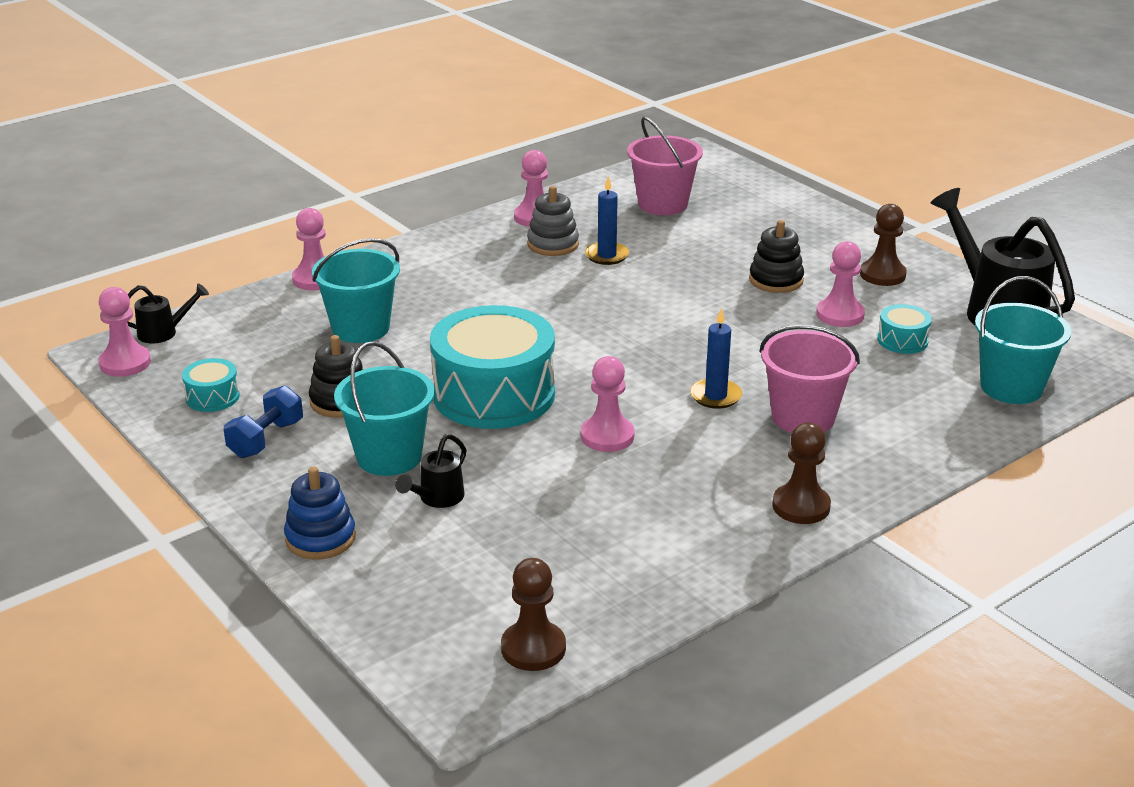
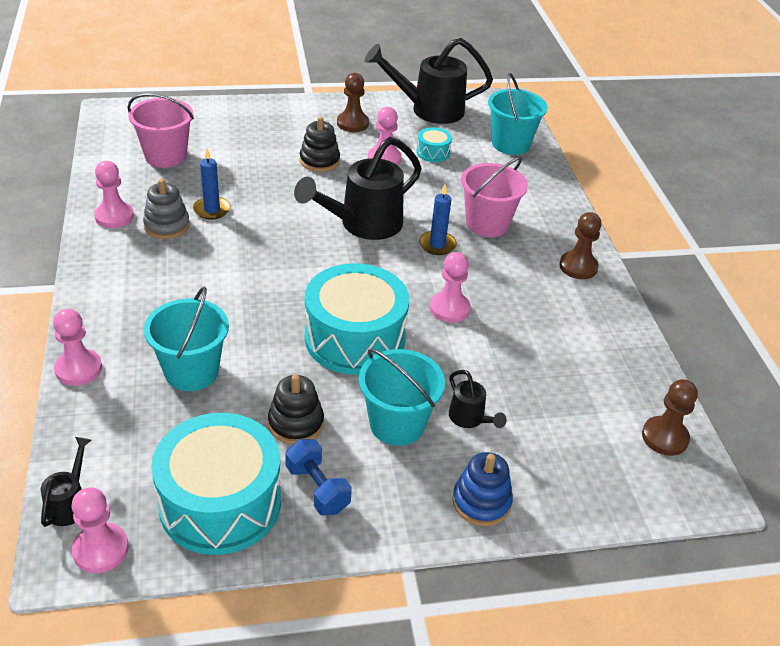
camera: 65 degrees left, 10 degrees up
turquoise drum [182,358,240,412] -> turquoise drum [151,413,281,555], size x2.31
none -> black watering can [294,137,422,240]

